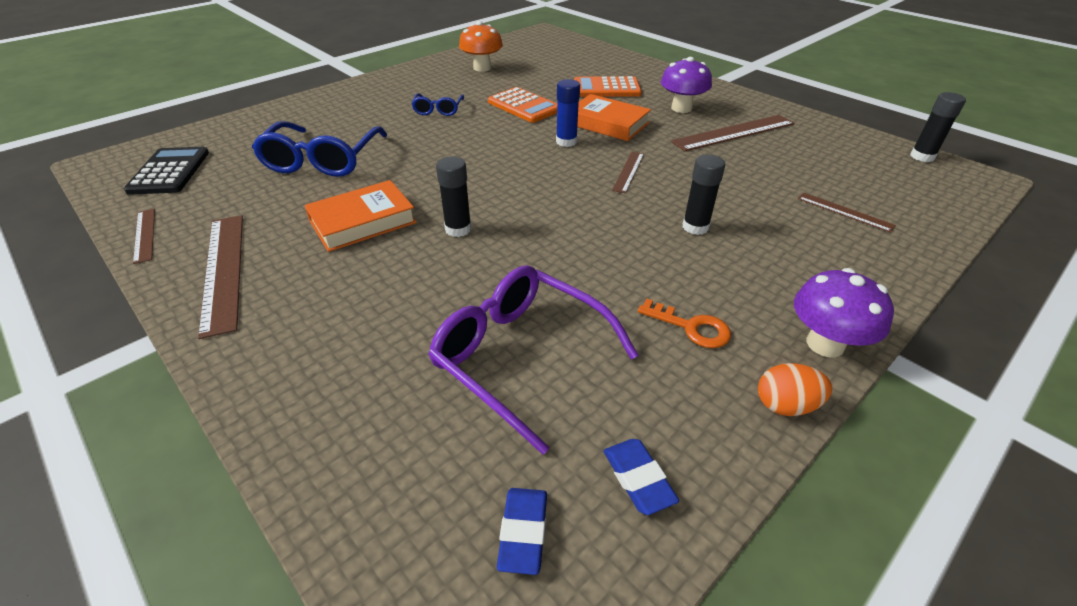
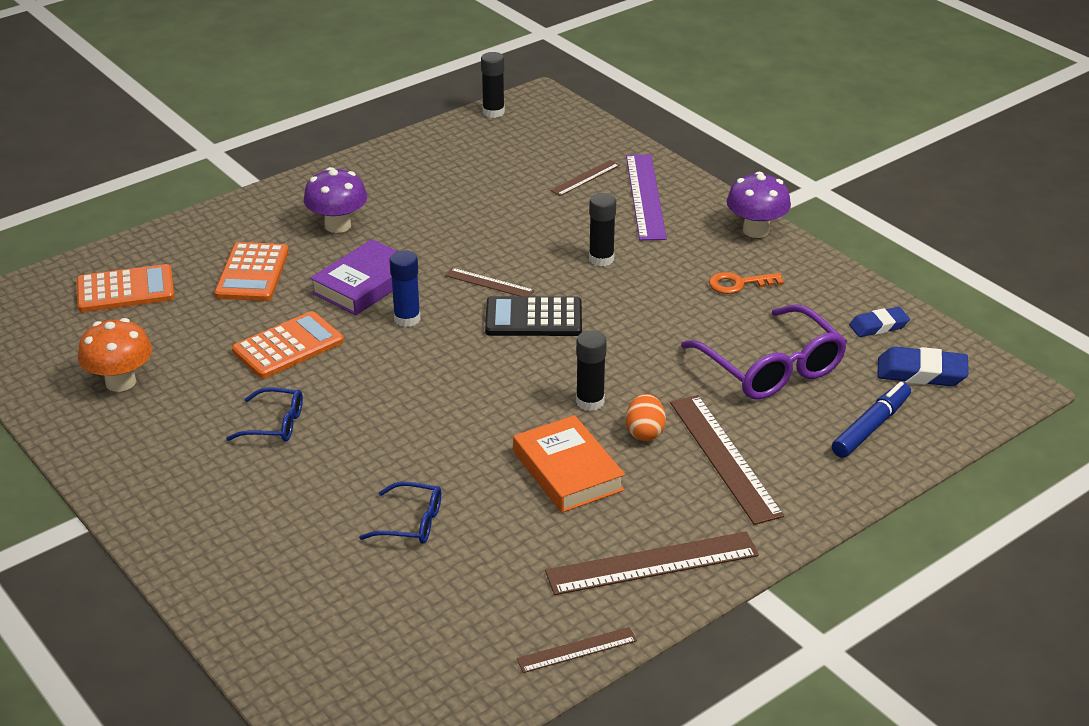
camera: 85 degrees left, 5 degrees down
black calculator [124,147,209,195] -> black calculator moved to [485,296,582,336]
blue glasses [252,121,387,177] -> blue glasses [359,482,441,544], size x0.52
purple glasses [428,265,639,455] -> purple glasses turned 75 degrees counterclockwise [681,304,847,400]
blue eraser [497,488,547,575] -> blue eraser [877,346,969,386], size x1.50
orange book [577,94,651,141] -> purple book [310,239,397,315]
orange key [638,299,731,348] -> orange key turned 135 degrees counterclockwise [709,272,784,294]
brown ruler [671,115,795,151] -> brown ruler moved to [670,395,784,525]
orange egg [758,363,832,416] -> orange egg moved to [626,394,666,441]
none -> orange calculator [77,264,175,312]
none -> purple ruler [626,154,667,240]
none -> blue marker [832,382,911,458]

